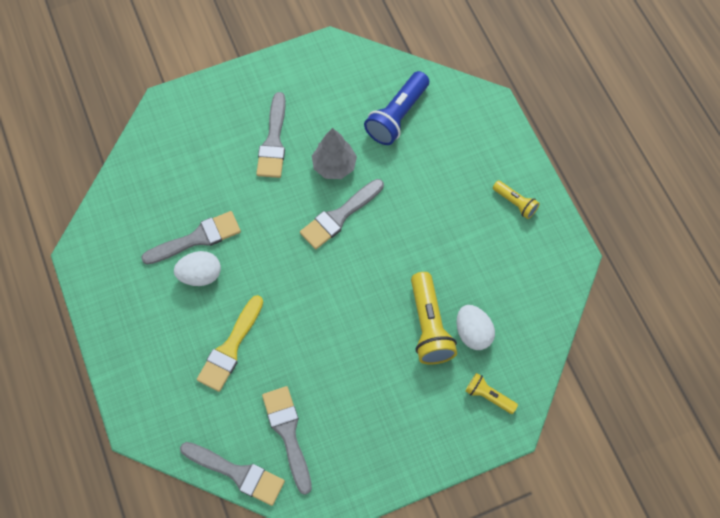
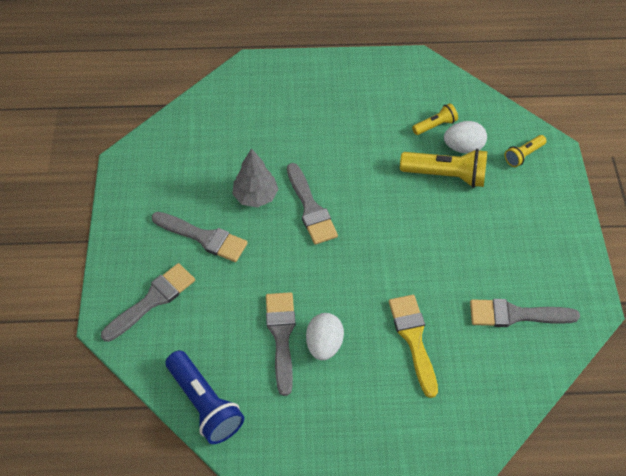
camera: 70 degrees left, 10 degrees down
grey brush [180,442,285,506] -> grey brush moved to [101,263,195,342]
yellow brush [197,295,263,392] -> yellow brush turned 150 degrees counterclockwise [389,295,438,398]
blue flashlight [364,71,429,145] -> blue flashlight moved to [165,350,244,444]
yellow flashlight [493,180,540,219] -> yellow flashlight moved to [412,103,458,135]

